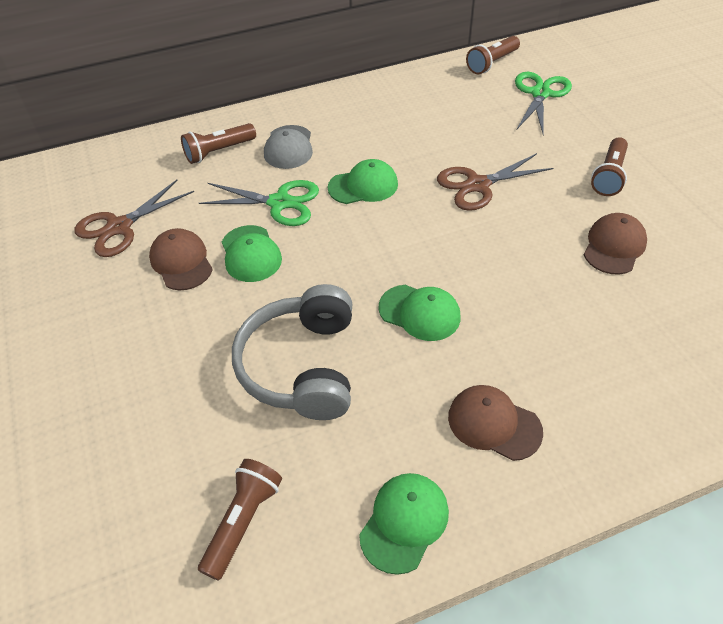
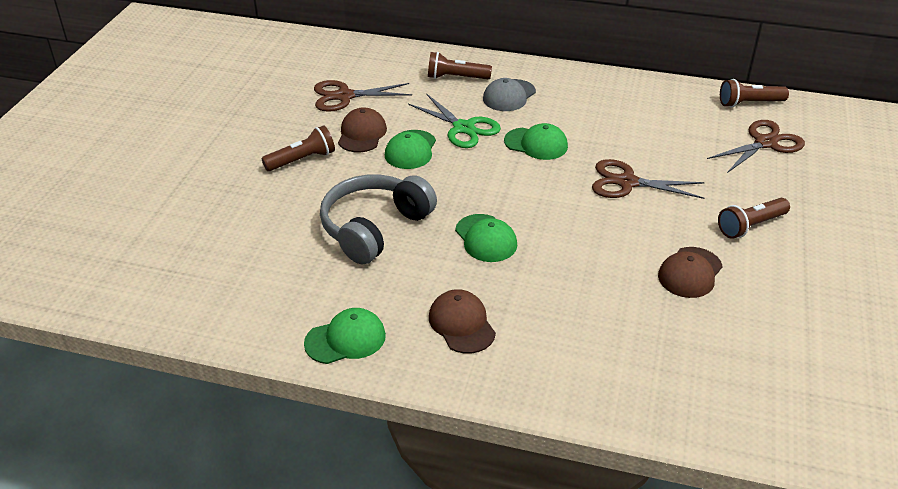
camera: 35 degrees right, 10 degrees down
brown flashlight [198,459,282,581] -> brown flashlight moved to [261,125,335,171]
green scissors [515,72,572,134] -> brown scissors [707,120,805,173]
brown cap [584,213,647,275] -> brown cap turned 150 degrees clockwise [658,247,723,298]

